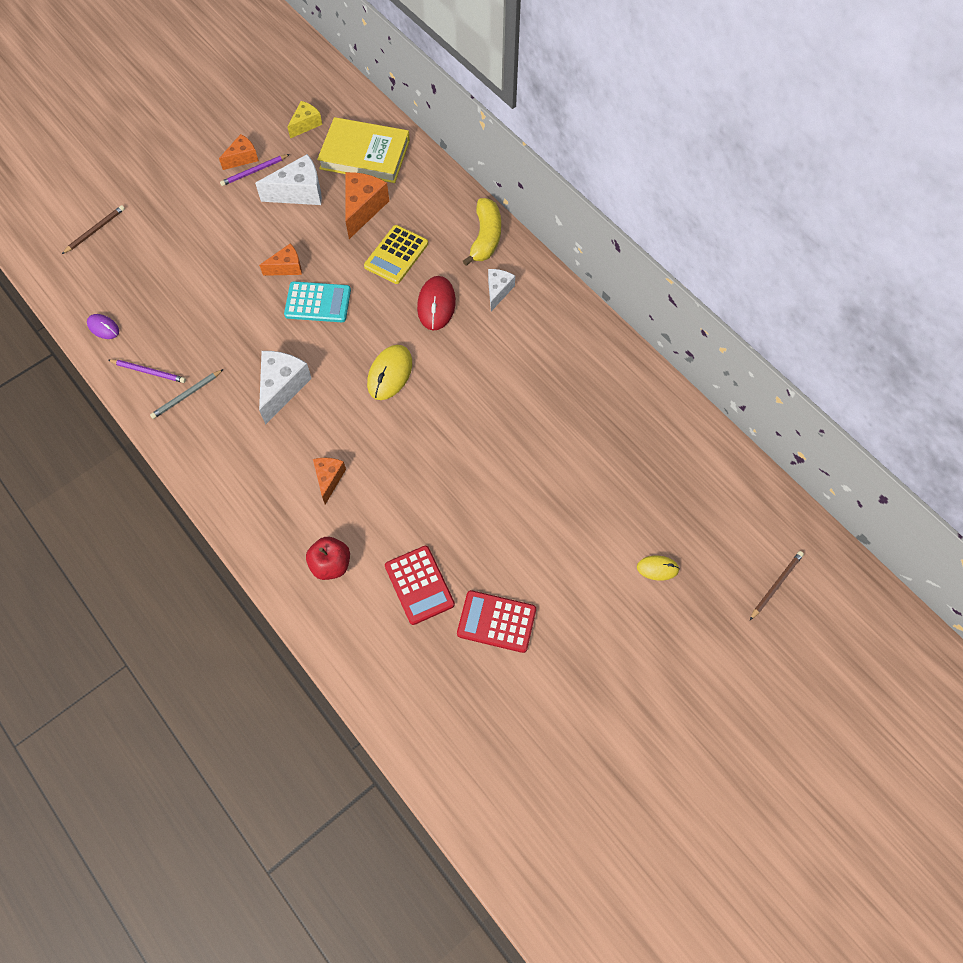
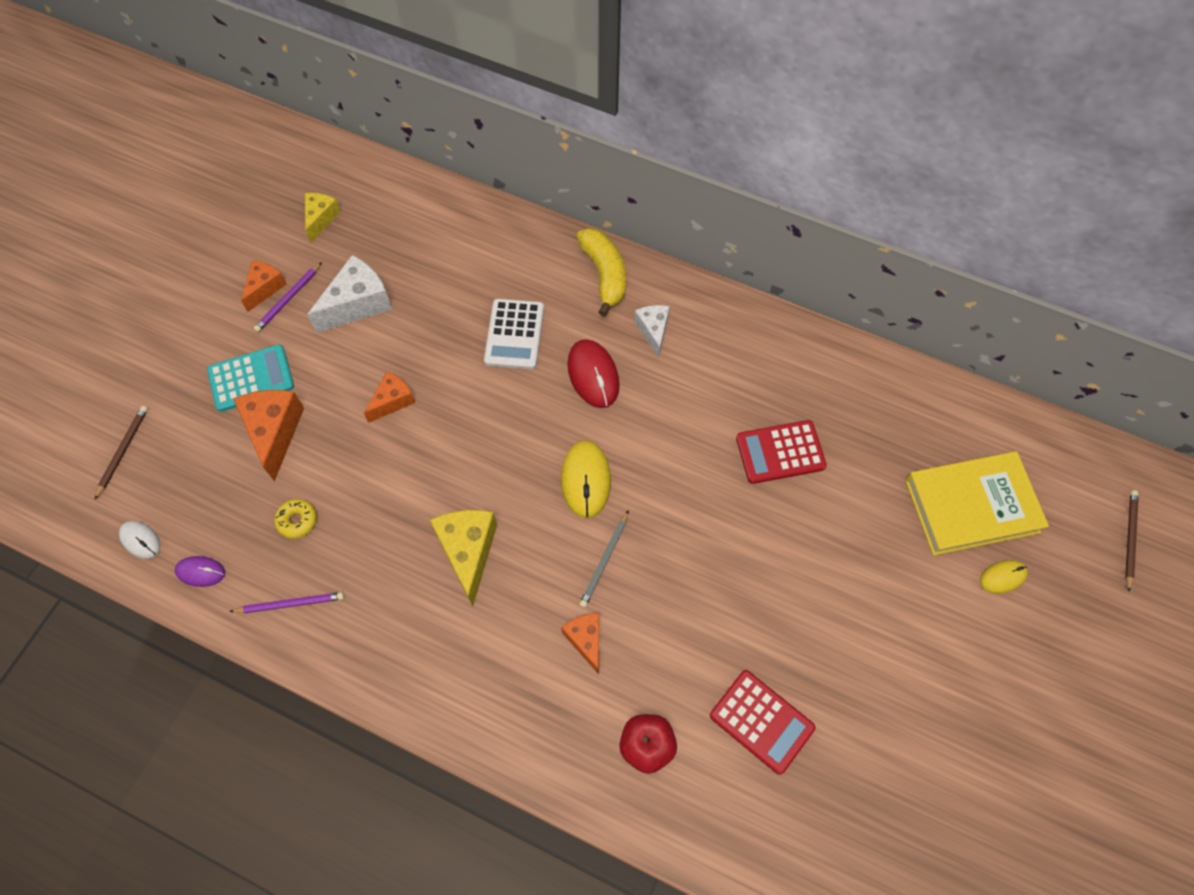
camera: 25 degrees left, 0 degrees up
grey pencil [150,369,224,419] -> grey pencil moved to [579,510,629,608]
white cheese [259,351,312,425] -> yellow cheese [430,510,497,607]
turquoise calculator [284,281,351,322] -> turquoise calculator moved to [207,344,294,412]
yellow book [317,117,410,183] -> yellow book moved to [905,451,1049,555]
orange cheese [345,172,389,239] -> orange cheese moved to [234,390,304,482]
yellow calculator [364,225,428,284] -> white calculator [484,299,544,369]
red calculator [457,590,536,653] -> red calculator moved to [736,420,827,484]
none -> white mouse [119,521,160,559]
none -> yellow donut [274,499,317,539]

